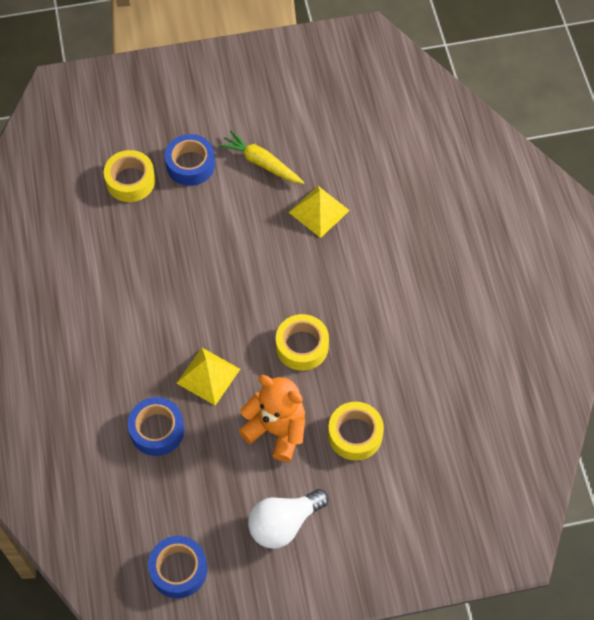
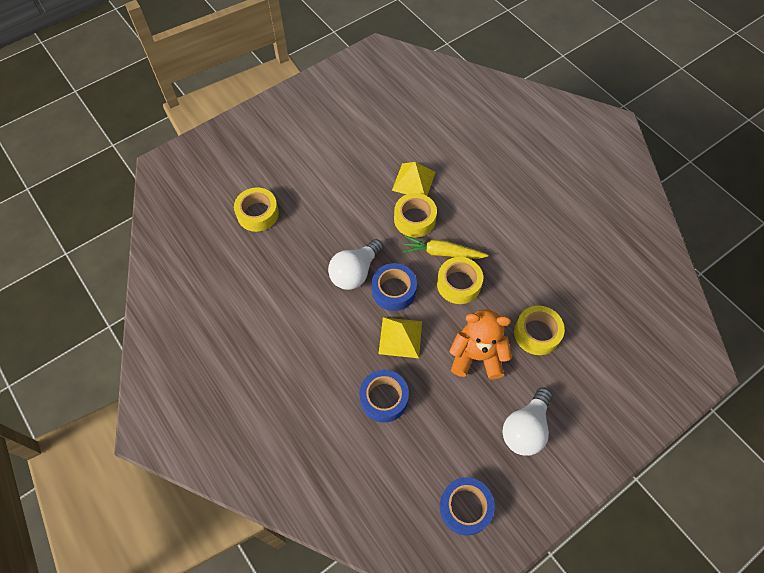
camera: 25 degrees left, 0 degrees up
blue tape [165,134,215,186] -> blue tape moved to [372,263,417,311]
yellow carrot [218,130,304,184] -> yellow carrot moved to [402,236,489,259]
none -> white light bulb [328,239,383,290]
none -> yellow tape [394,193,437,237]

